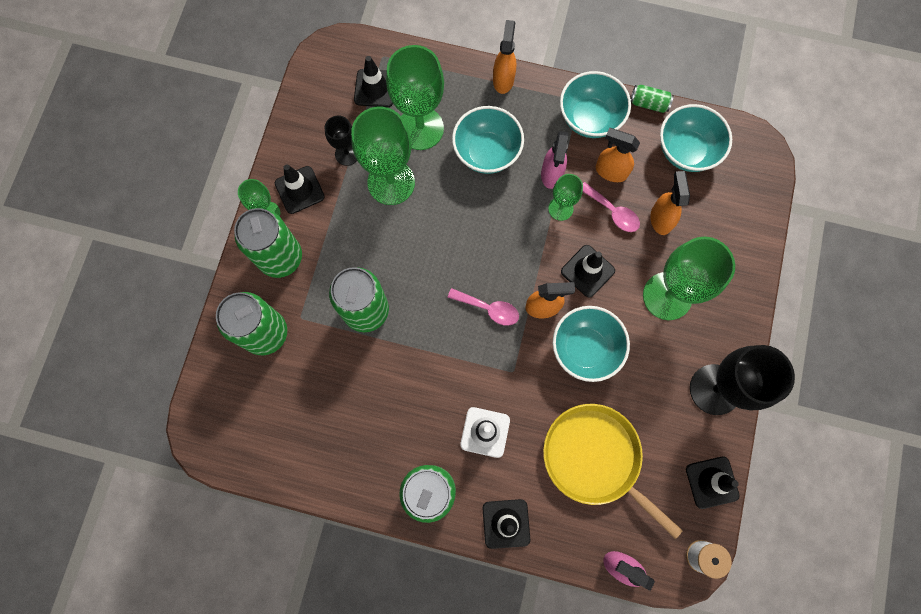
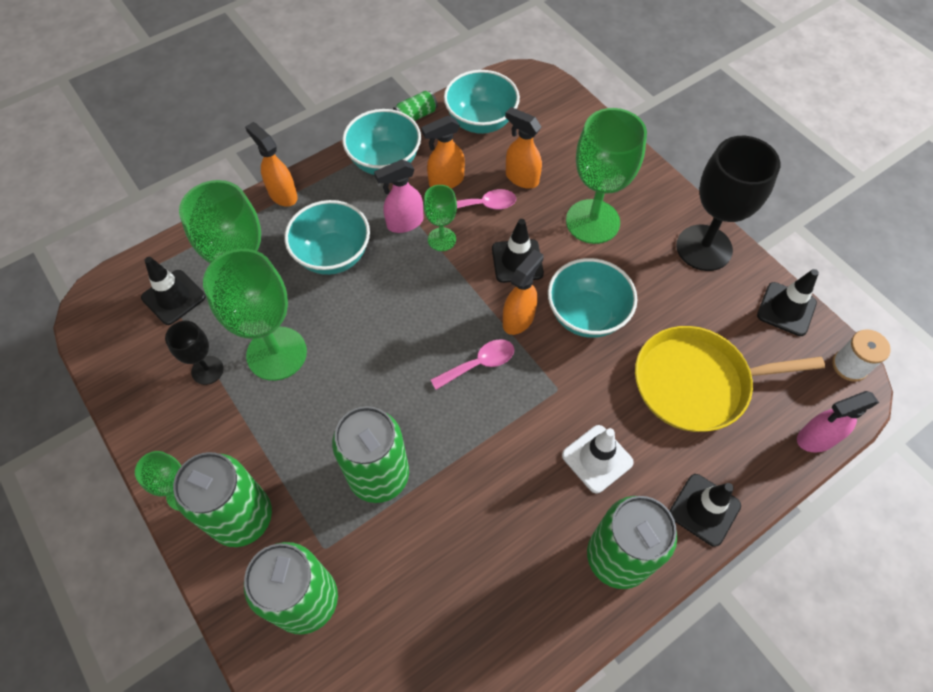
camera: 50 degrees left, 15 degrees down
black traffic cone [275,164,325,214] -> none
pink spray bottle [541,131,568,189] -> pink spray bottle turned 105 degrees clockwise [374,160,423,233]

